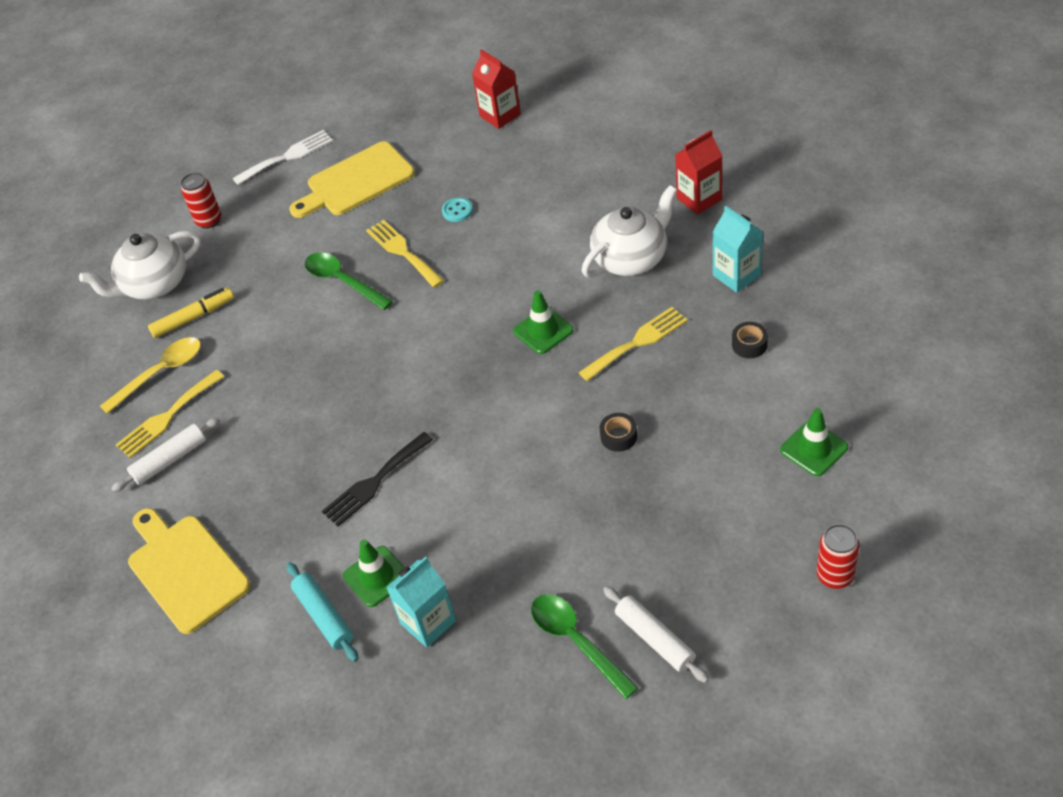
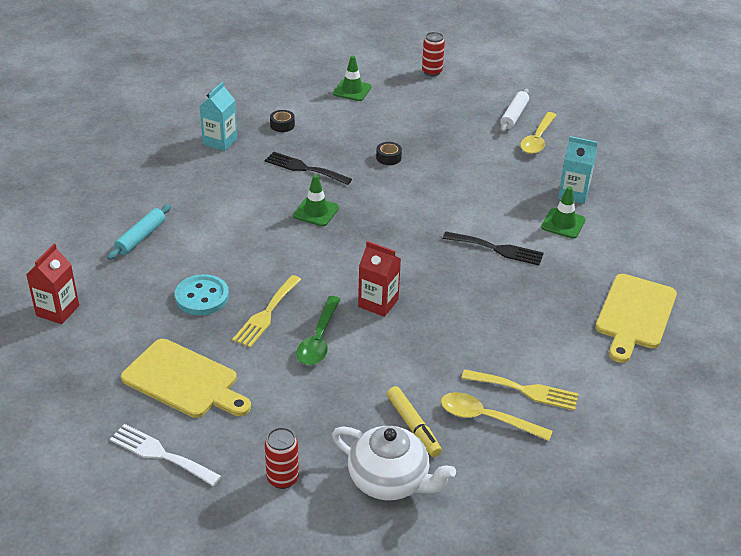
camera: 125 degrees left, 10 degrees down
white rolling pin [111,417,220,492] -> none
yellow marker [148,288,234,338] -> yellow marker turned 150 degrees counterclockwise [387,386,442,457]
turquoise rolling pin [287,562,358,662] -> turquoise rolling pin moved to [107,204,171,260]
turquoise button [442,197,473,222] -> turquoise button [175,274,229,315], size x1.81
green spoon [531,594,639,699] -> yellow spoon [520,112,556,154]
yellow fork [578,307,688,381] -> black fork [265,152,352,185]
white teapot [582,185,677,278] -> none
red carton [675,130,722,215] -> red carton moved to [358,241,401,317]

